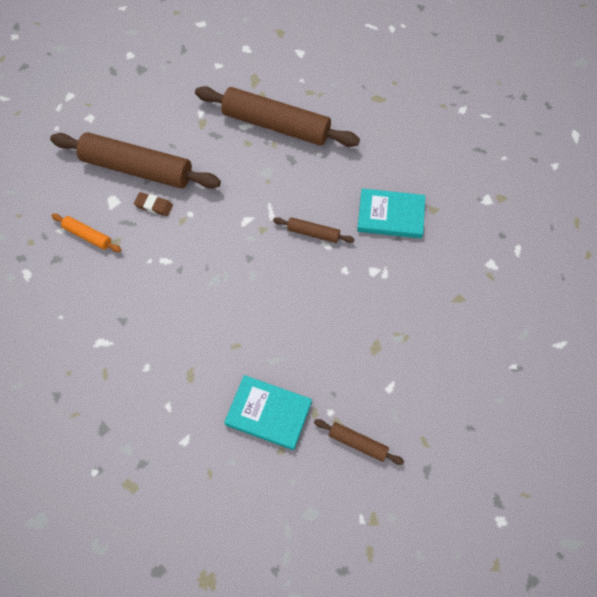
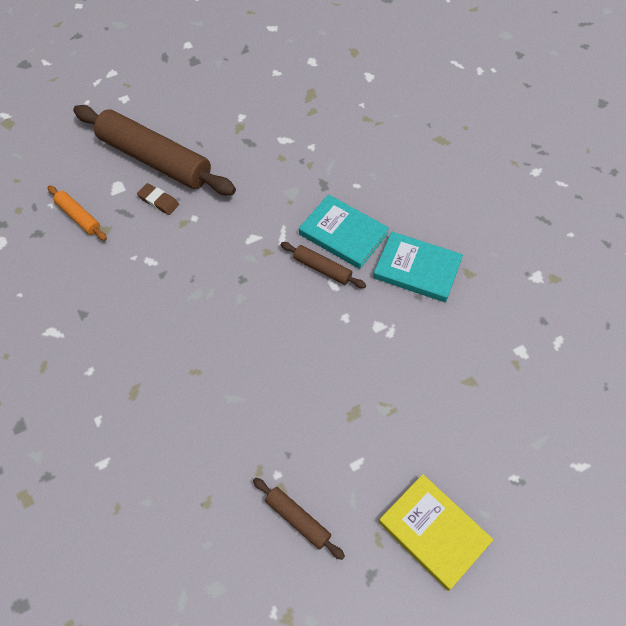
camera: 15 degrees right, 5 degrees down
brown rolling pin [195,86,360,147] -> none
turquoise book [224,375,312,450] -> turquoise book moved to [299,194,389,269]
none -> yellow book [379,474,493,591]

